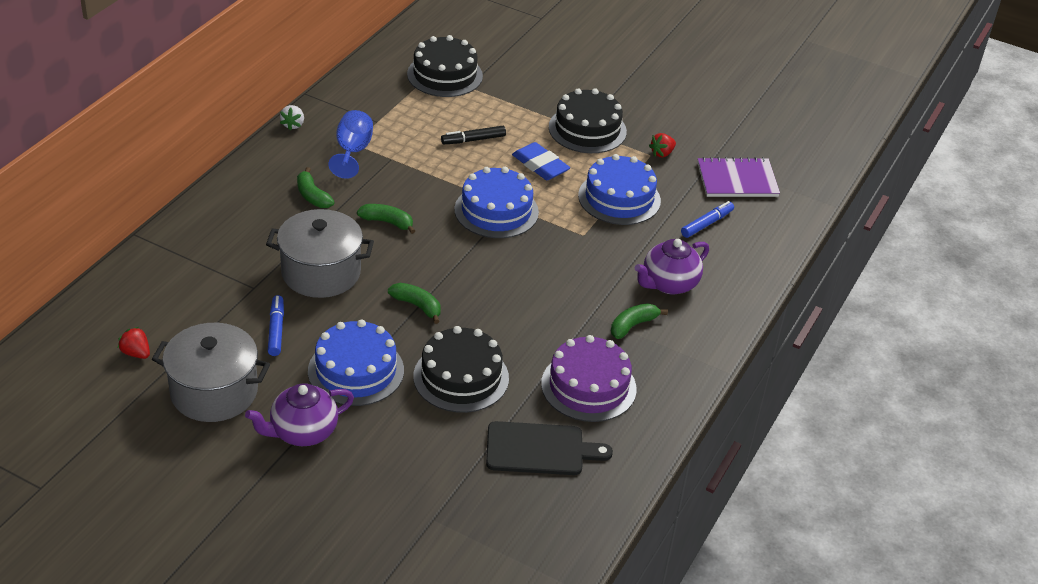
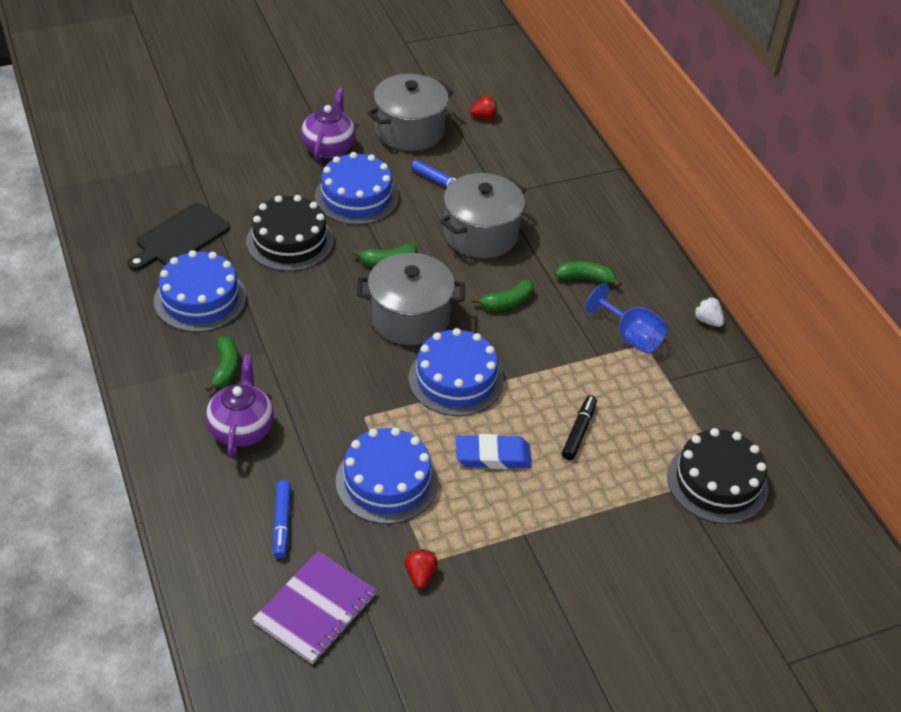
camera: 130 degrees right, 5 degrees up
purple cake [541,335,637,422] -> blue cake [154,250,246,332]
black cake [549,88,627,153] -> none
none -> grey pot [357,253,465,345]

